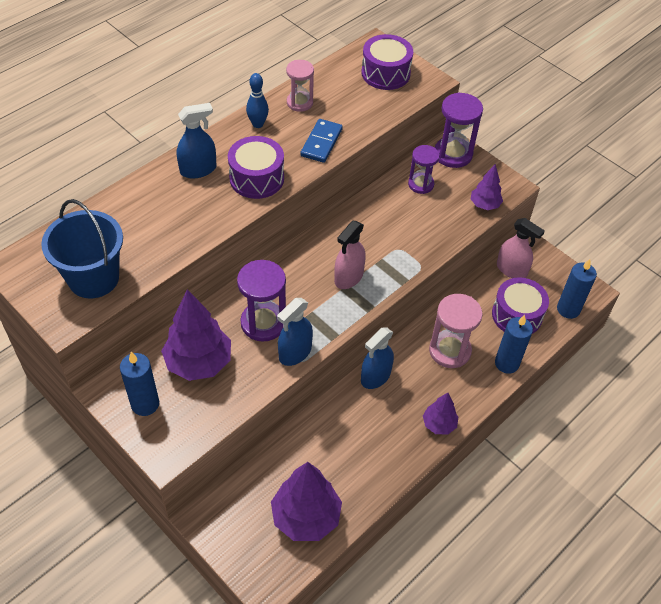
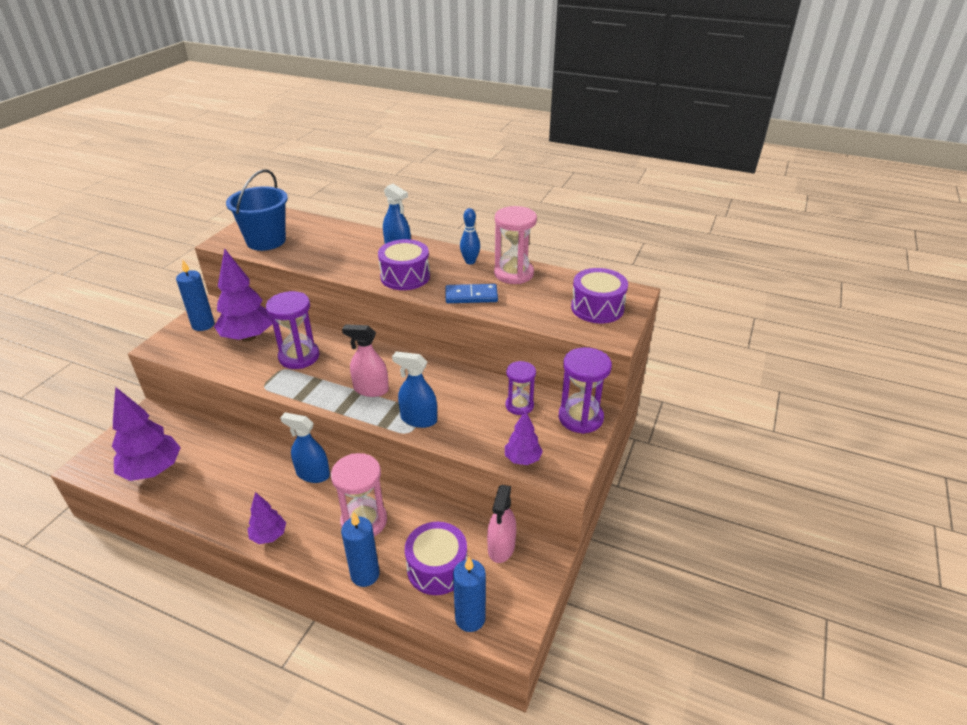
camera: 70 degrees right, 15 degrees down
blue spray bottle [277,298,313,366] -> blue spray bottle moved to [392,351,437,428]
pink hourglass [286,60,314,112] -> pink hourglass [494,206,537,284], size x1.54

